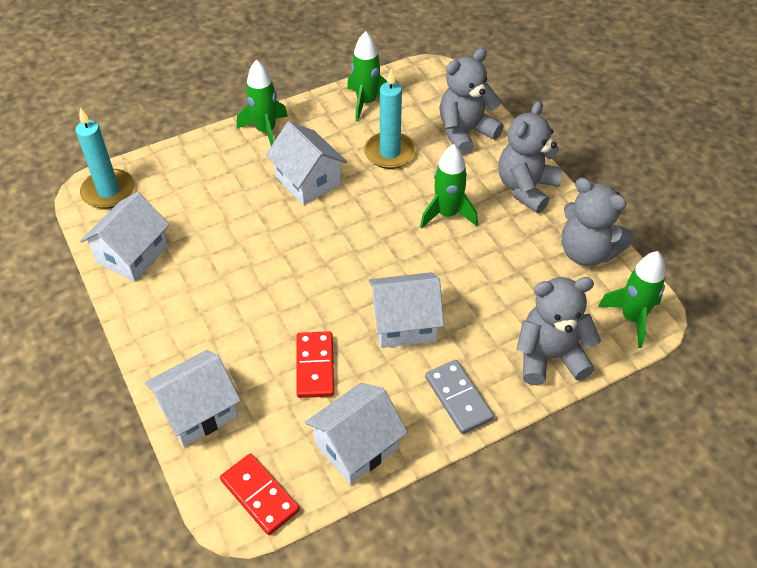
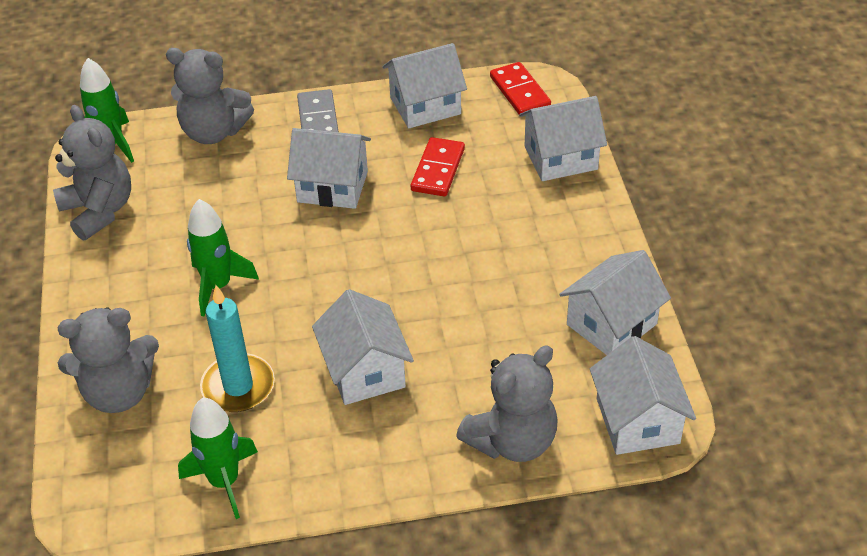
camera: 160 degrees left, 5 degrees down
turquoise candle [76,108,135,209] -> white house [590,336,696,455]
green rocket [237,59,288,146] -> none
grey teddy bear [499,101,563,213] -> grey teddy bear moved to [456,346,558,462]

